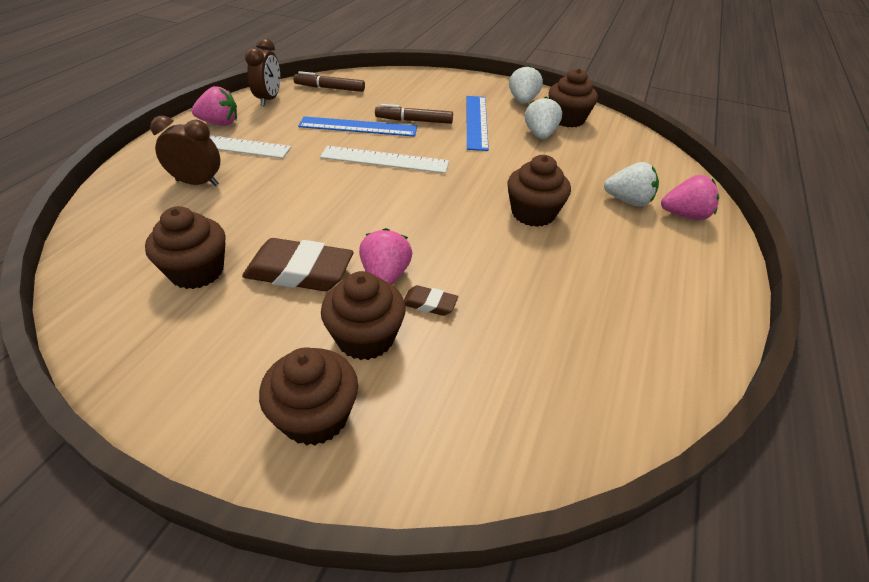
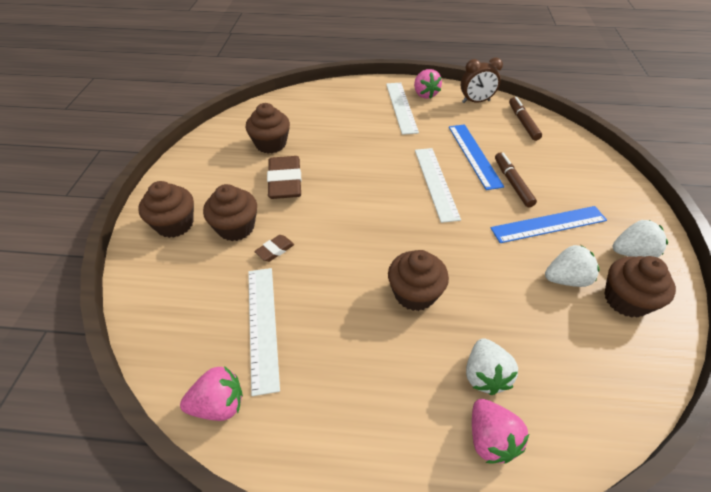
camera: 75 degrees right, 5 degrees up
brown clock [150,116,220,186] -> none
pink strawberry [359,228,412,285] -> pink strawberry moved to [180,366,243,421]
brown eraser [404,285,458,316] -> brown eraser turned 45 degrees clockwise [254,235,294,262]
none -> white ruler [248,268,280,396]

